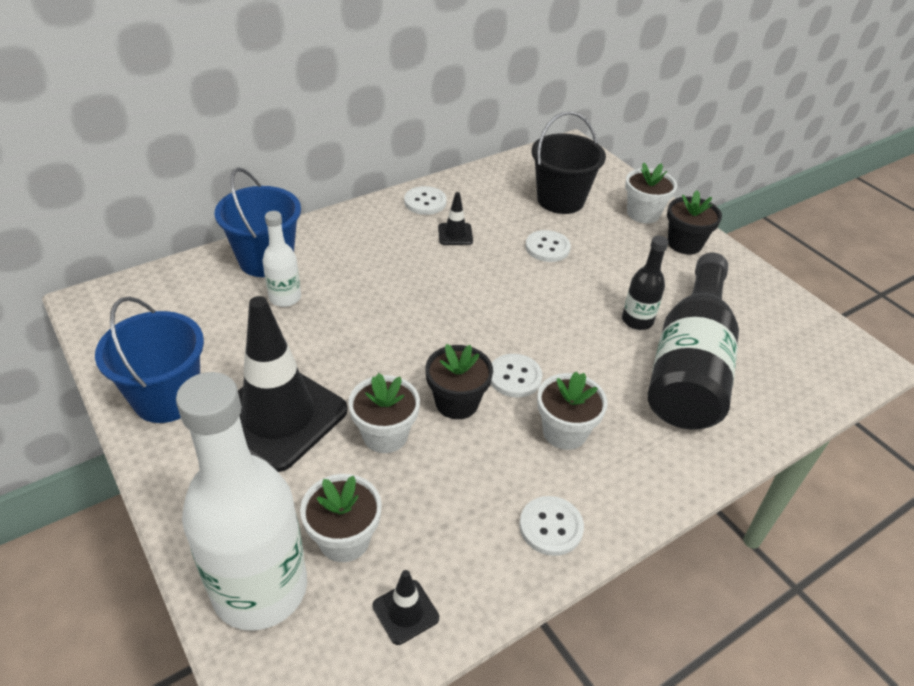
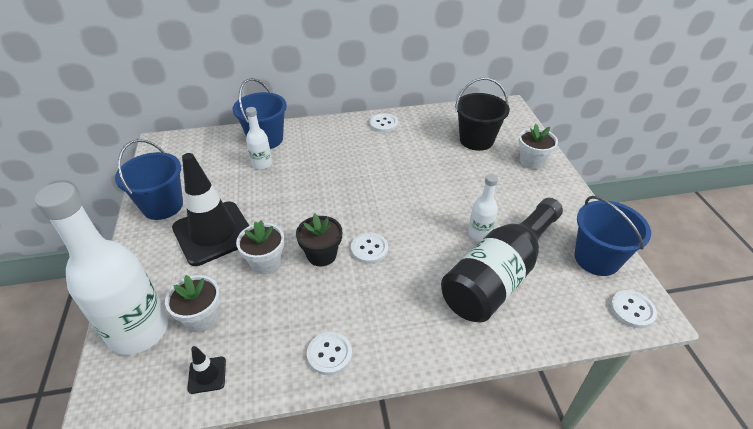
camera: 25 degrees right, 0 degrees up
black traffic cone [438,192,473,245] -> none
white button [526,230,571,262] -> white button moved to [610,290,657,328]
white flower pot [537,371,608,450] -> none
black bottle [622,236,669,330] -> white bottle [468,174,498,241]
black flower pot [667,190,722,255] -> none
none -> blue bucket [574,196,651,276]

